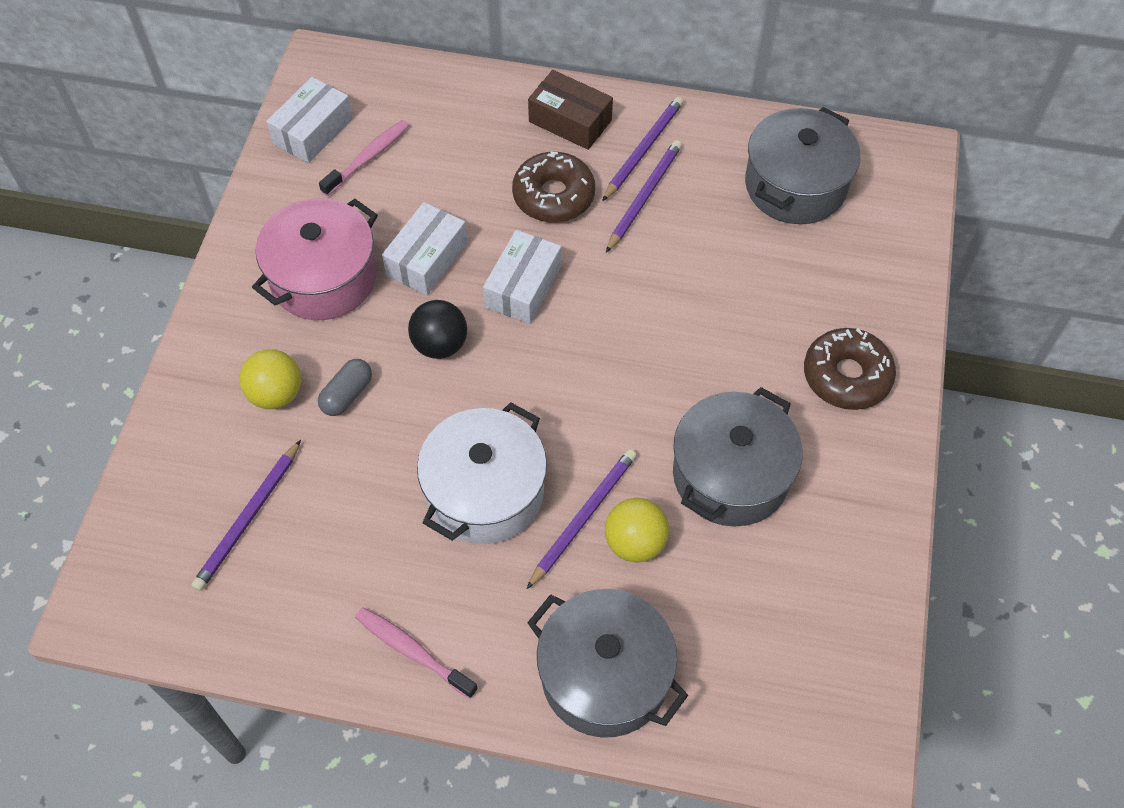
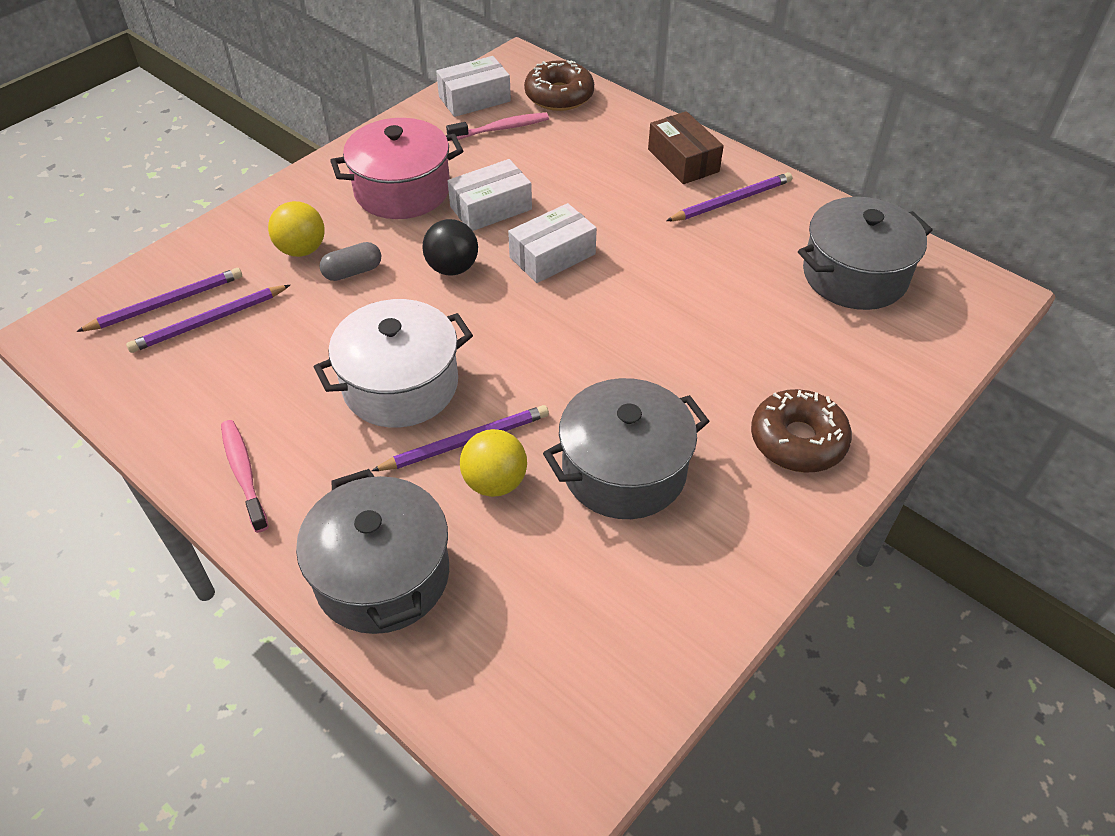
camera: 30 degrees right, 10 degrees down
brown donut [512,152,595,222] -> brown donut moved to [524,60,594,111]
purple pencil [606,140,682,253] -> purple pencil moved to [76,268,242,332]

